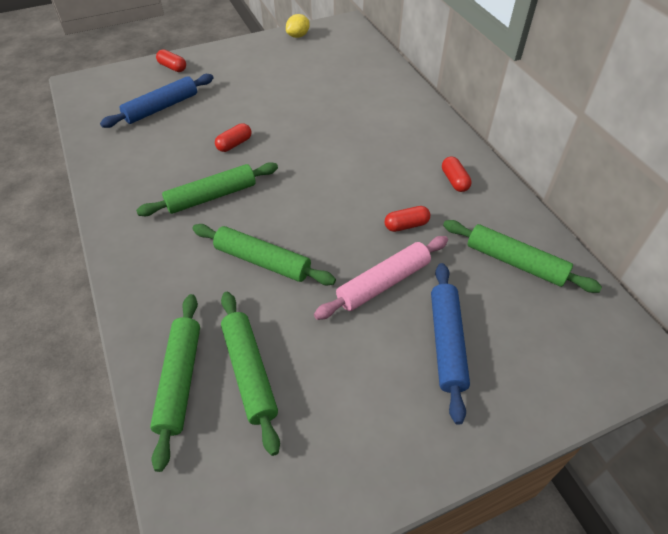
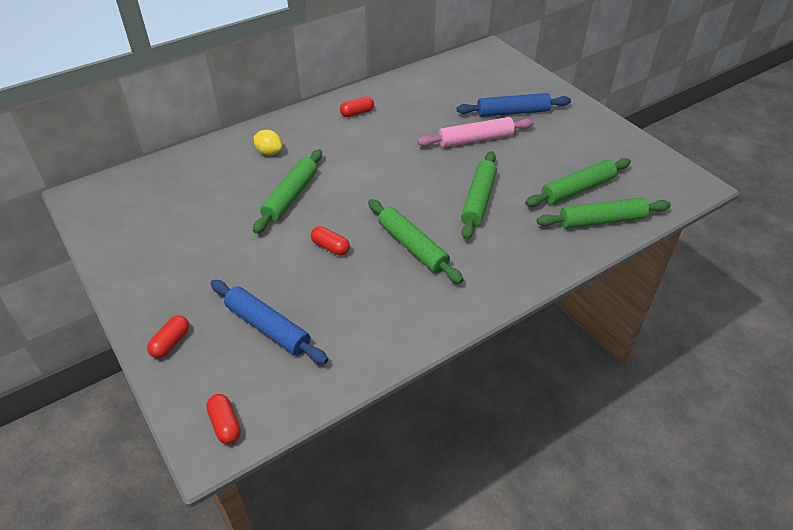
camera: 100 degrees left, 5 degrees down
yellow lemon [286,14,310,38] -> yellow lemon moved to [254,130,282,155]
pink rolling pin [314,236,448,320] -> pink rolling pin turned 60 degrees counterclockwise [417,117,534,147]
red capsule [385,206,430,232] -> red capsule moved to [206,394,241,444]
green rolling pin [443,220,602,293] -> green rolling pin moved to [253,149,322,234]

